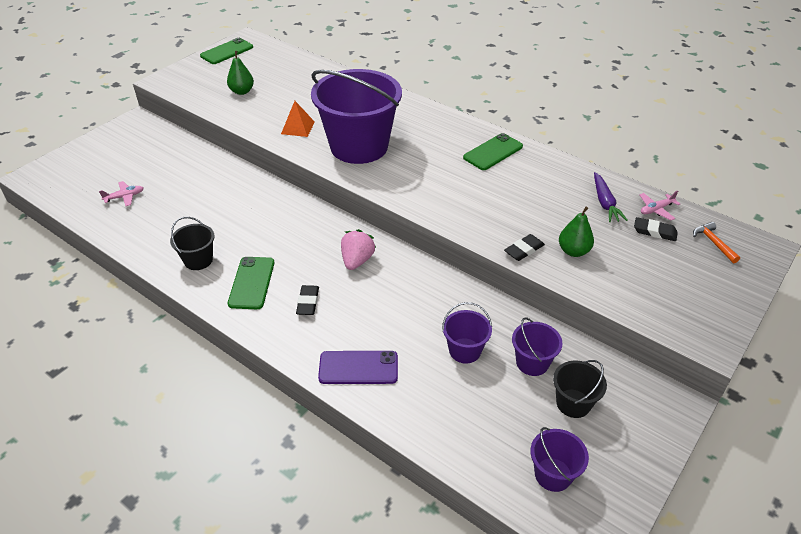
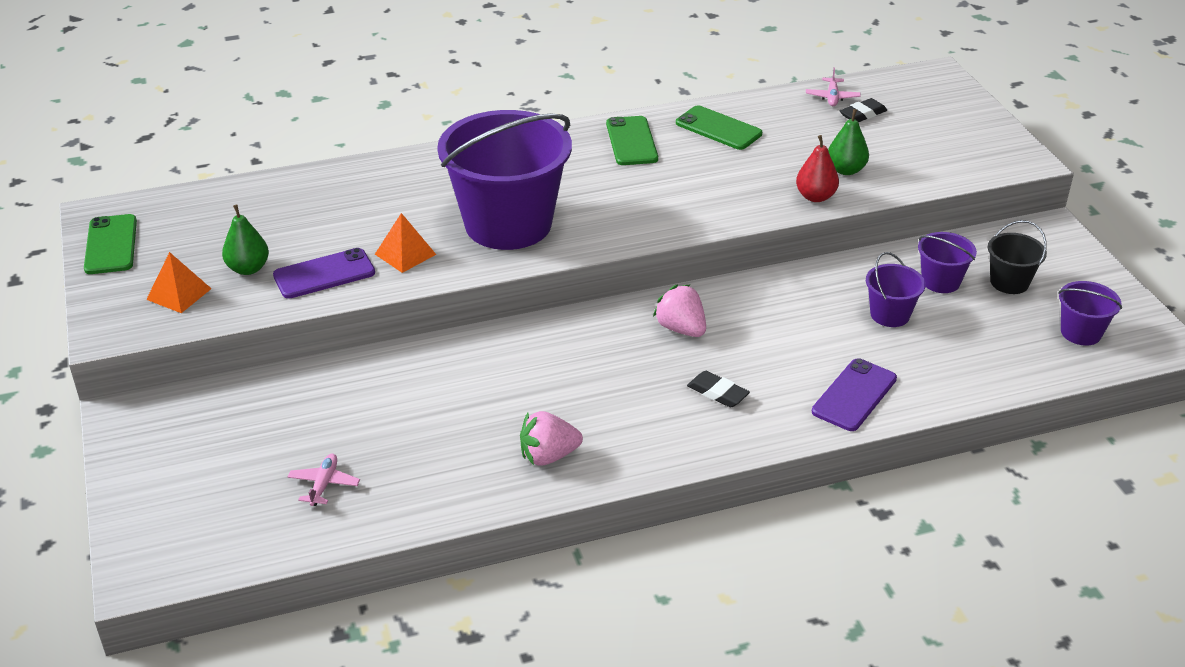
camera: 55 degrees left, 5 degrees down
black bucket [170,217,215,270] -> pink strawberry [520,411,583,466]
green phone [228,257,274,309] -> green phone moved to [676,105,762,150]
black eraser [504,234,545,261] -> red pear [796,135,839,202]
purple carrot [594,172,628,222] -> none
orange hammer [693,222,740,263] -> none
none -> orange pyramid [146,252,212,313]
none -> purple phone [273,248,375,299]

